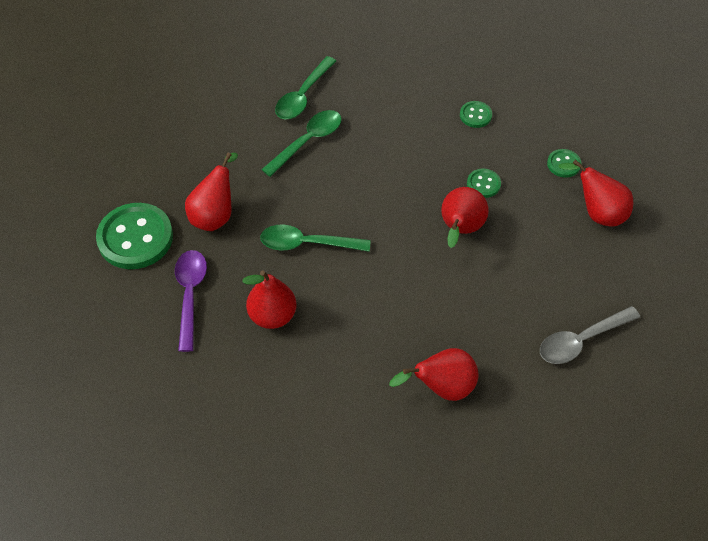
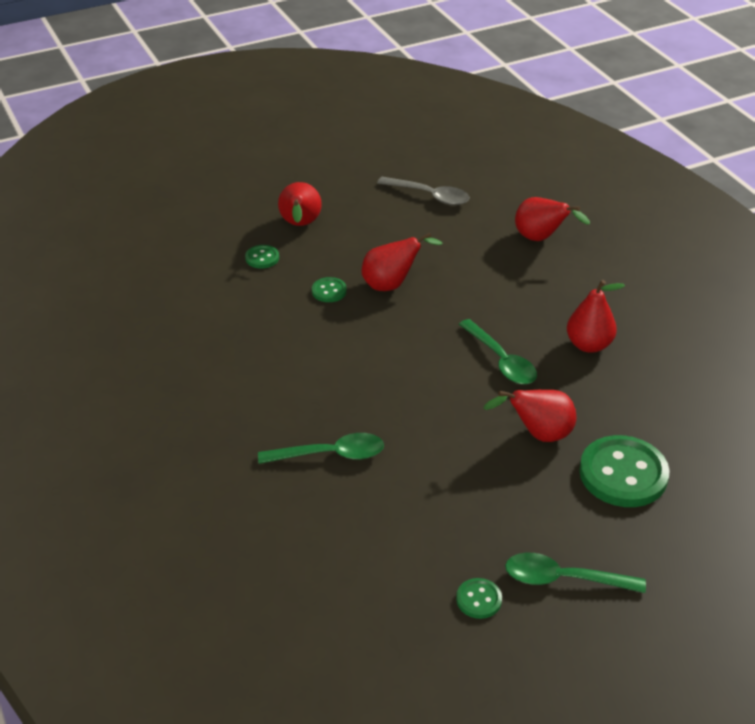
camera: 125 degrees left, 15 degrees down
purple spoon [175,250,207,352] -> none
green spoon [261,110,342,177] -> green spoon moved to [505,553,646,593]
green button [460,101,492,128] -> green button moved to [456,578,502,619]

